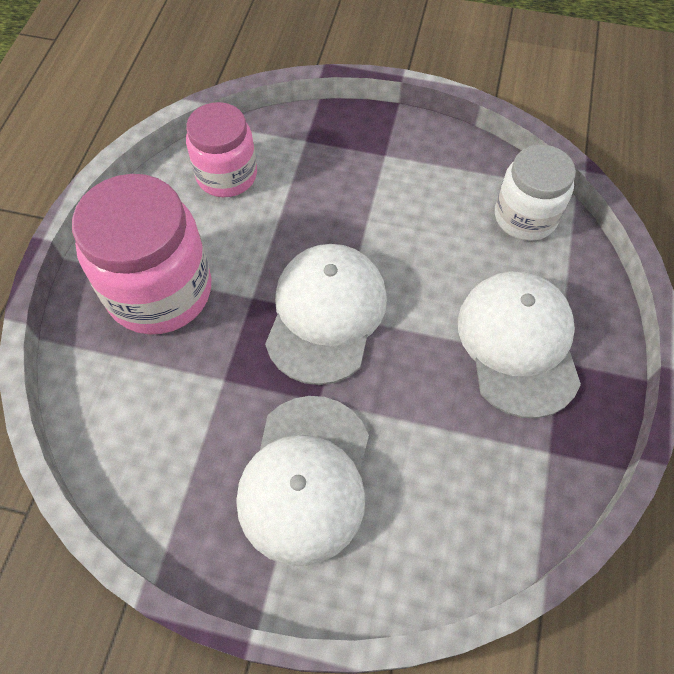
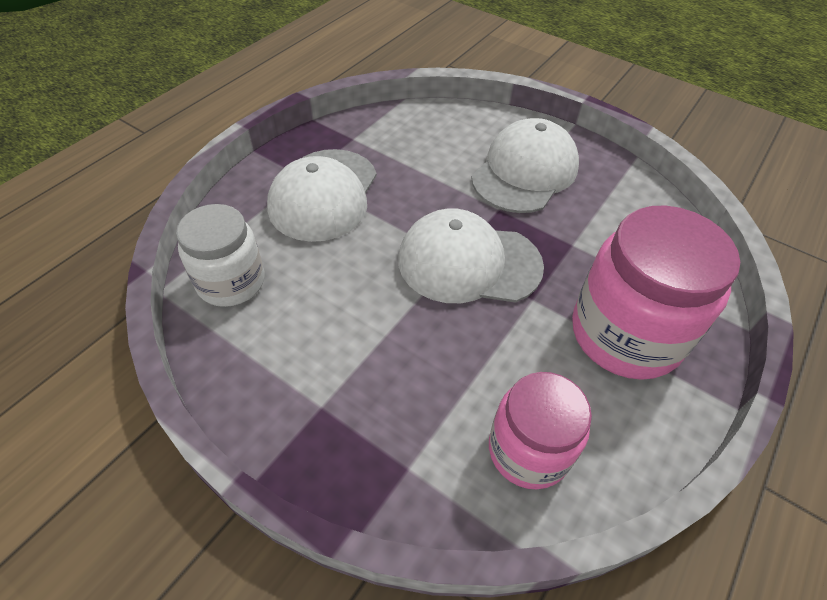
camera: 160 degrees left, 10 degrees down
white cap [265,244,387,385] -> white cap turned 60 degrees clockwise [398,208,544,303]

